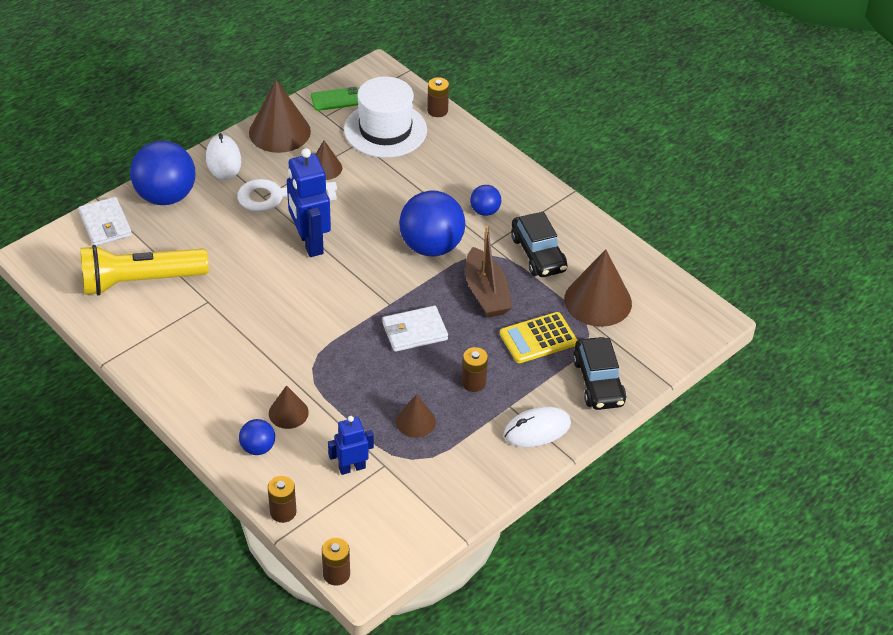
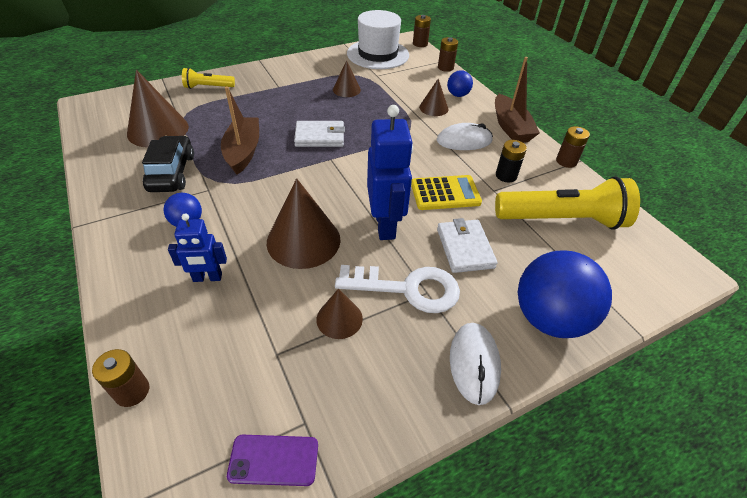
camera: 165 degrees left, 0 degrees up
white wallet [79,197,132,246] -> white wallet moved to [437,218,497,273]
brown cone [249,80,311,153] -> brown cone moved to [267,178,341,269]
green phone [311,87,359,111] -> purple phone [227,435,318,486]
blue robot [328,416,374,475] -> blue robot moved to [168,214,227,282]
white hat [344,76,427,158] -> white hat moved to [347,10,409,69]
blue ball [399,190,465,256] -> none
brown battery [462,347,488,392] -> brown battery moved to [556,126,590,168]
yellow calculator [500,312,578,363] -> yellow calculator moved to [411,175,482,210]
white mouse [503,407,571,447] -> white mouse moved to [437,123,493,150]
black car [573,337,626,410] -> yellow flashlight [182,68,235,89]
none -> brown boat [495,57,540,143]
none -> black battery [496,140,527,182]

